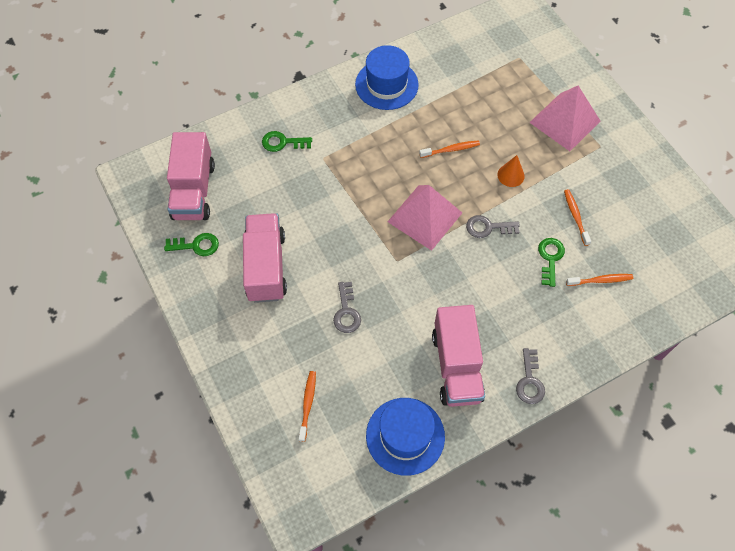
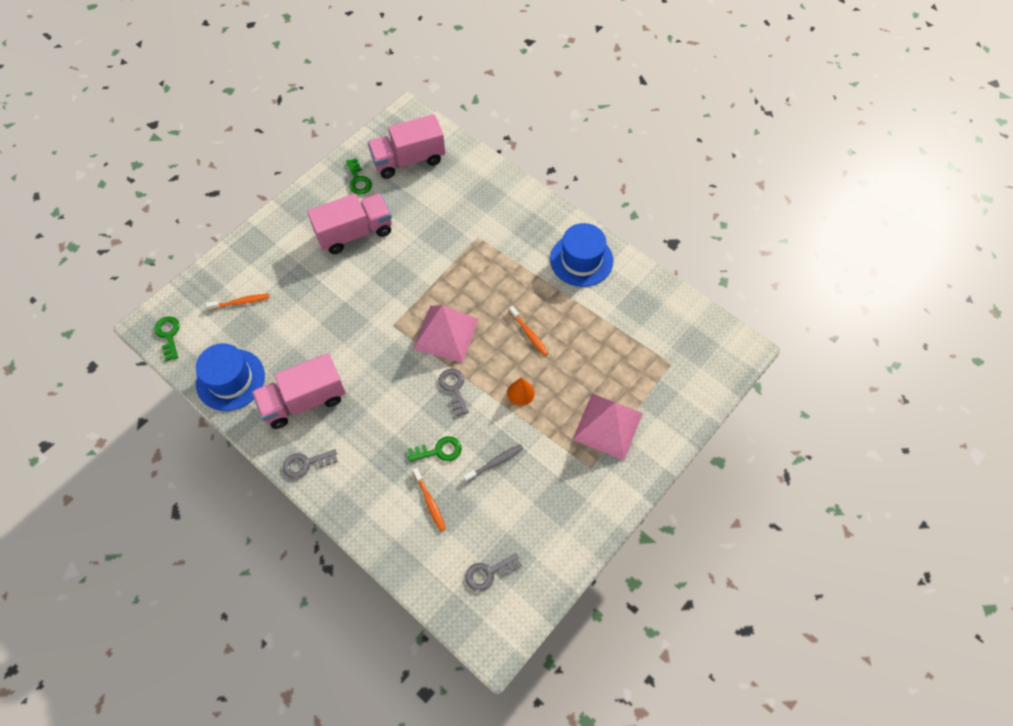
camera: 70 degrees right, 0 degrees up
green key [262,131,312,152] -> green key moved to [154,316,180,361]
grey key [333,282,361,333] -> grey key moved to [465,553,522,592]
orange toothbrush [564,189,591,246] -> grey toothbrush [463,444,523,482]

